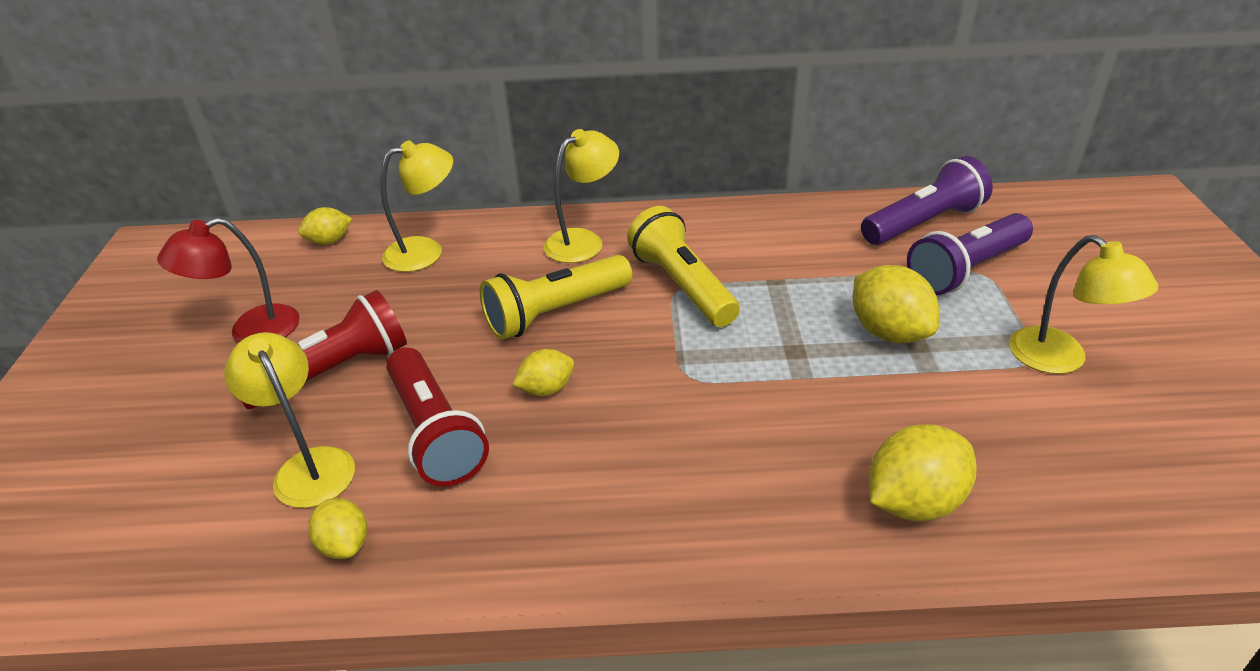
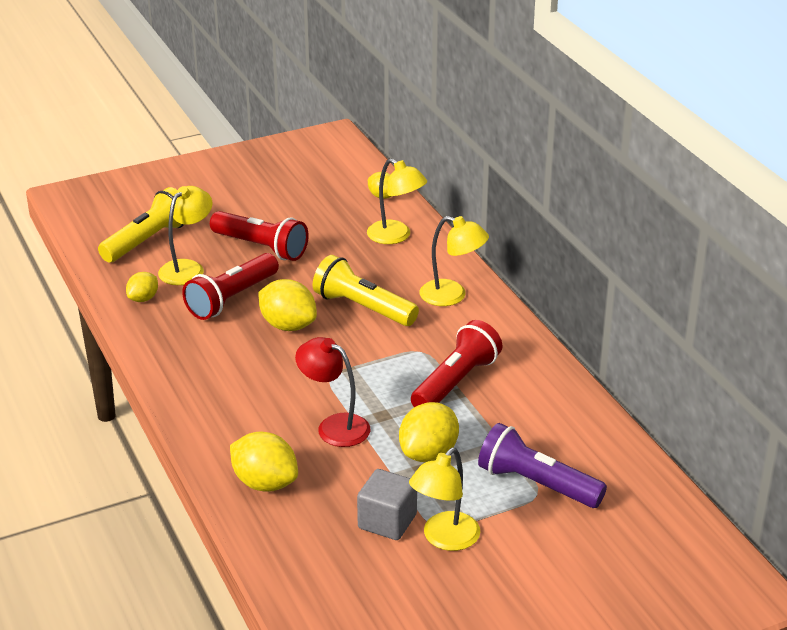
camera: 65 degrees right, 5 degrees down
red lamp [157,217,300,342] -> red lamp moved to [295,337,370,447]
yellow lemon [513,349,574,396] -> yellow lemon [258,279,317,331], size x1.69
yellow flashlight [627,206,740,327] -> yellow flashlight moved to [98,187,184,263]
purple flashlight [861,156,993,245] -> none
none -> grey cube [357,469,417,540]
none -> red flashlight [411,320,503,407]

